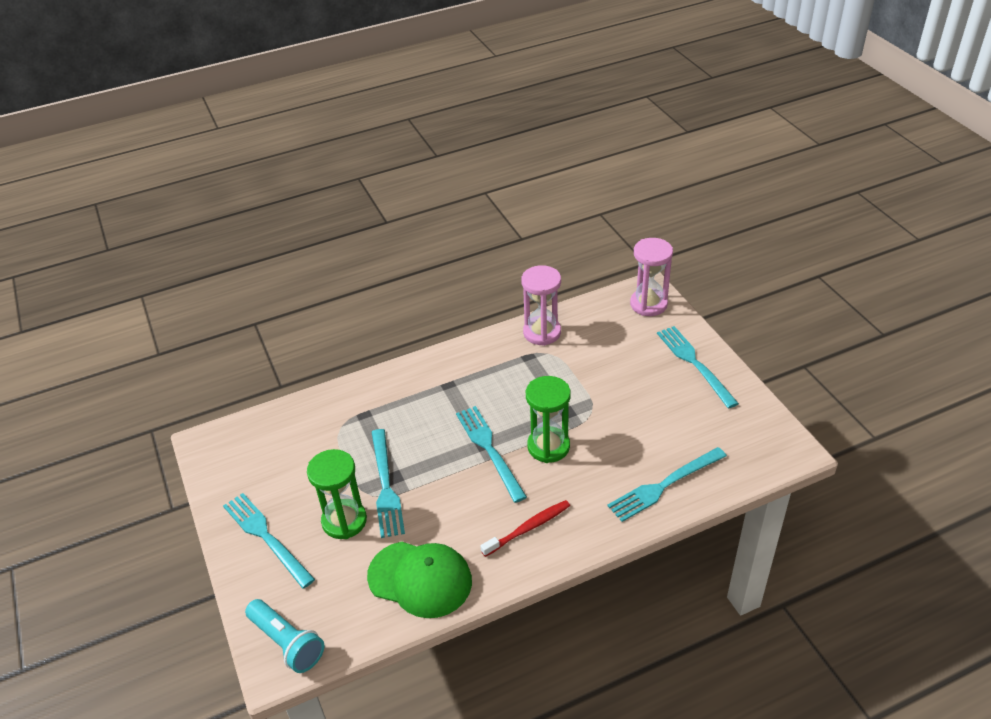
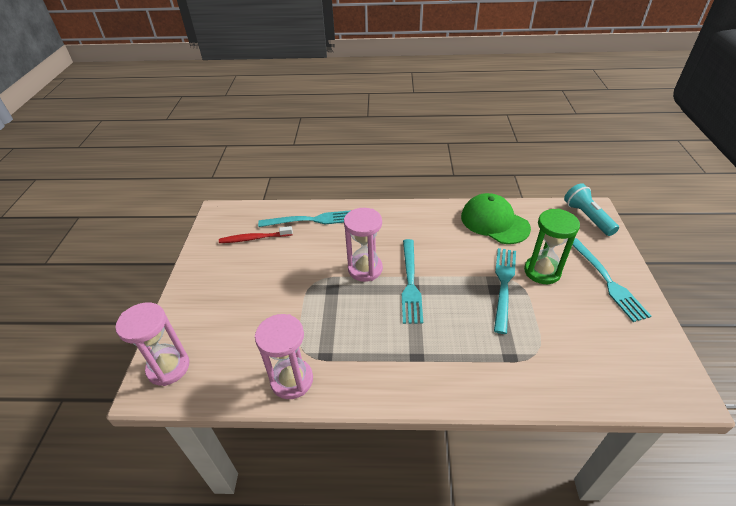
camera: 155 degrees left, 0 degrees up
red toothbrush [480,500,570,557] -> red toothbrush moved to [219,226,293,243]
green hourglass [526,376,571,463] -> pink hourglass [344,208,383,282]
turquoise fork [657,326,739,409] -> none

